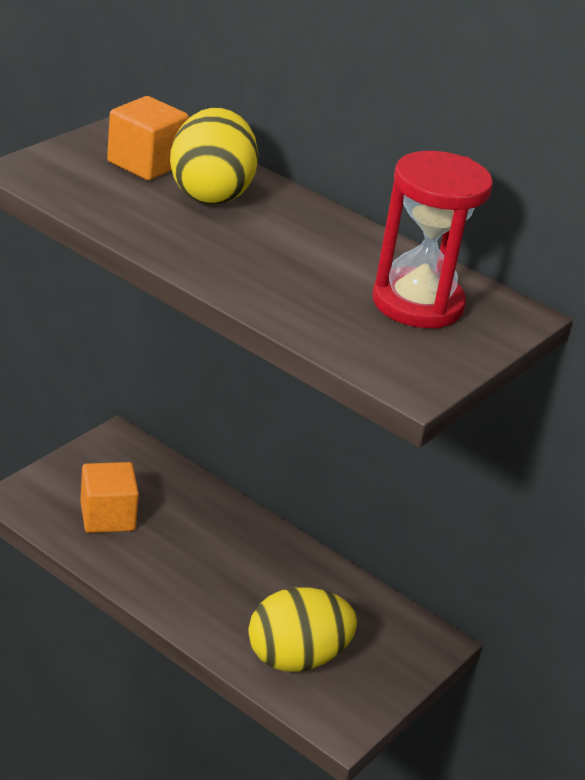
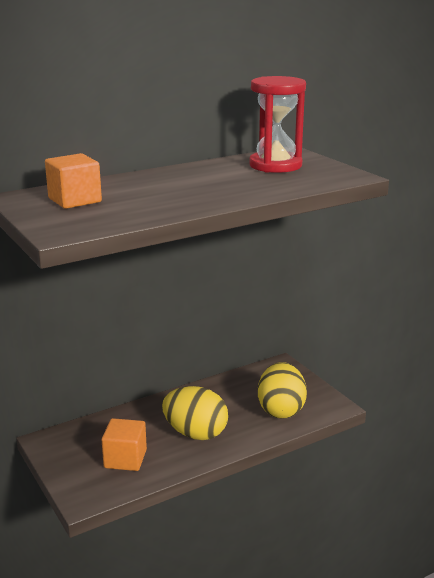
camera: 65 degrees left, 10 degrees down
yellow egg [170,108,258,205] -> yellow egg moved to [162,386,228,440]

